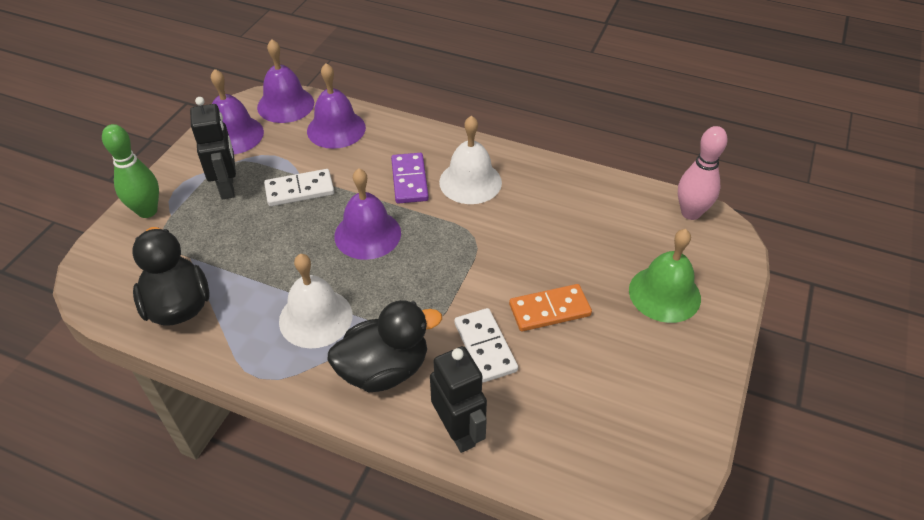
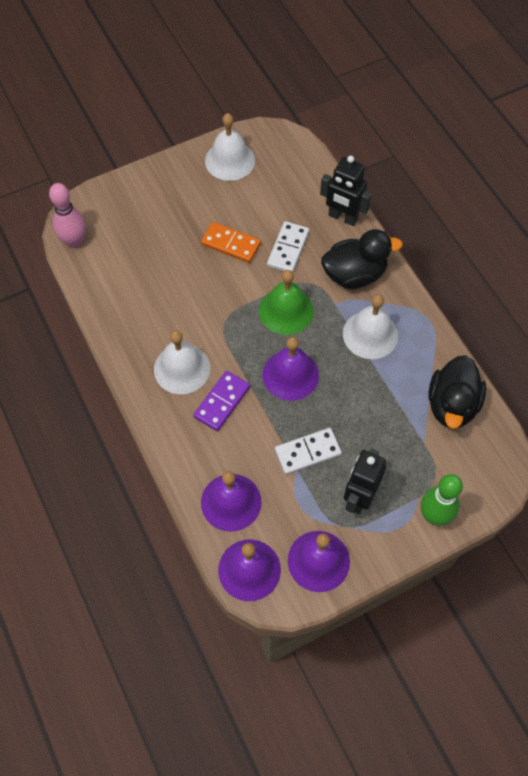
camera: 140 degrees left, 15 degrees up
white domino [264,169,334,206] -> white domino turned 45 degrees counterclockwise [275,428,342,475]
black duck [328,300,442,392] -> black duck turned 150 degrees clockwise [321,229,403,289]
black robot [430,346,487,453] -> black robot turned 75 degrees counterclockwise [320,156,372,226]
green bell [629,229,701,323] -> green bell moved to [259,270,314,335]
none -> white bell [205,113,255,181]

